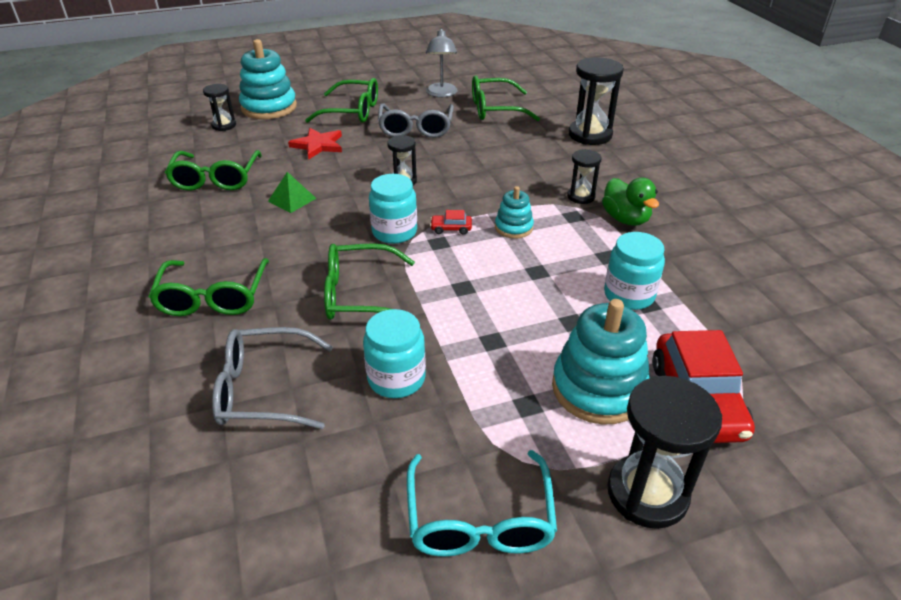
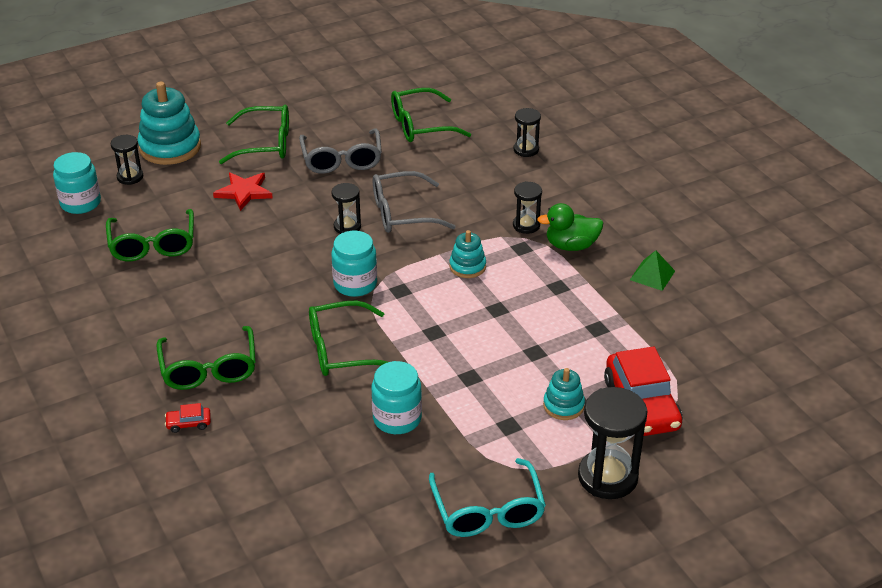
camera: 10 degrees left, 0 degrees up
grey glasses [212,327,333,429] -> grey glasses moved to [373,171,456,233]
green pyramid [268,172,317,213] -> green pyramid moved to [630,250,675,291]
grey lamp [426,28,458,97] -> none
red car [430,210,472,235] -> red car moved to [165,403,211,433]
turquoise stacking toy [552,299,650,425] -> turquoise stacking toy [543,368,585,420], size x0.54
black hourglass [569,57,624,145] -> black hourglass [513,108,541,157], size x0.56
green duck [602,178,659,226] -> green duck turned 120 degrees clockwise [537,203,603,251]
turquoise jar [604,232,665,310] -> turquoise jar moved to [53,152,101,214]

